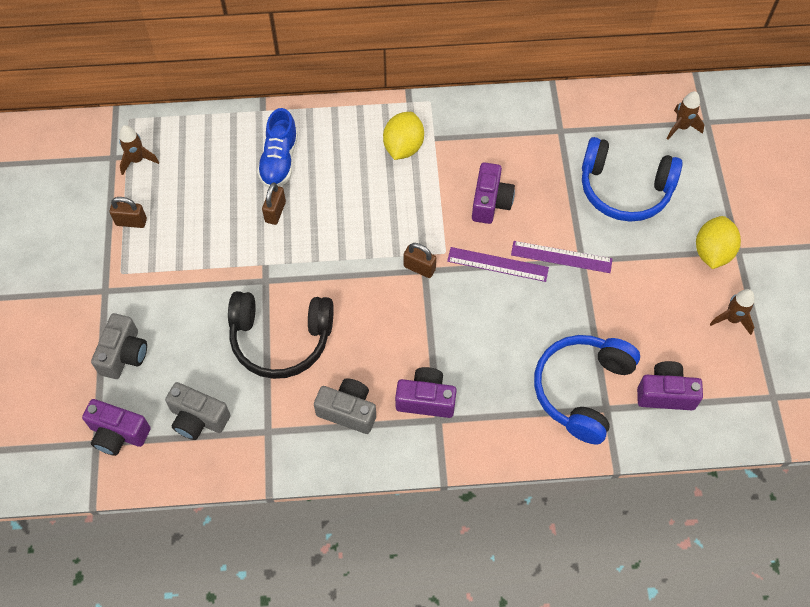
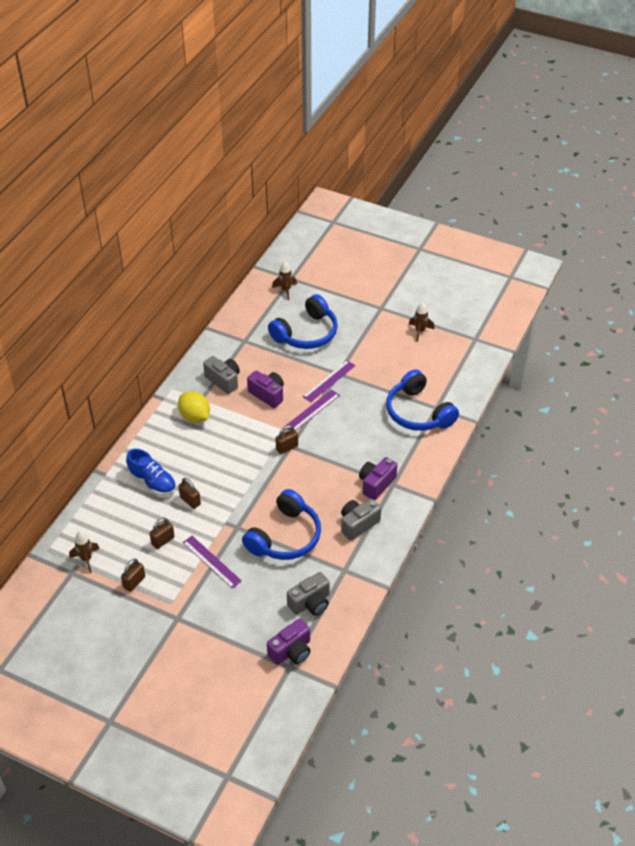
camera: 60 degrees left, 15 degrees down
grey camera [91,313,147,379] -> grey camera moved to [203,356,240,394]
black headphones [228,291,334,379] -> blue headphones [242,489,321,560]
purple camera [637,361,703,410] -> none
yellow lemon [696,216,741,269] -> none
none -> brown padlock [149,518,175,549]
none -> purple ruler [182,536,242,589]

